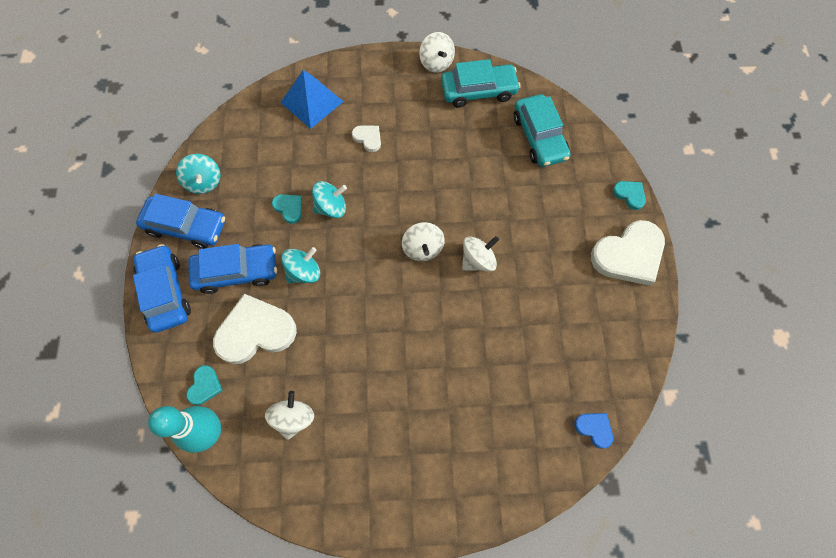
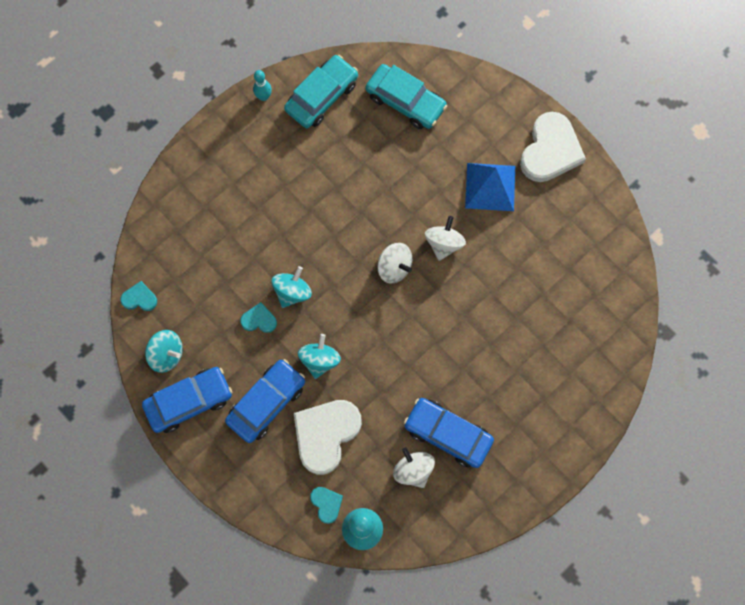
camera: 40 degrees left, 5 degrees up
blue car [133,244,191,333] -> blue car moved to [404,398,494,468]
blue pyramid [281,70,344,129] -> blue pyramid moved to [465,163,515,211]
white heart [352,125,381,152] -> none
white spinning top [419,32,455,72] -> turquoise bowling pin [253,70,272,101]
blue heart [574,413,613,449] -> none
turquoise heart [613,181,646,210] -> turquoise heart moved to [120,281,157,311]

